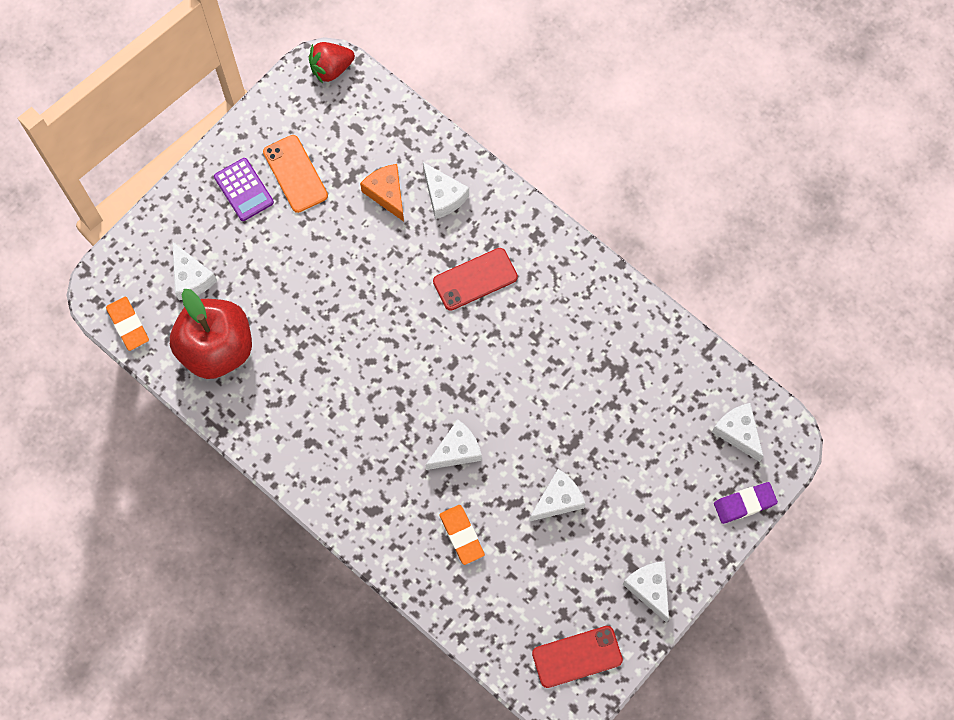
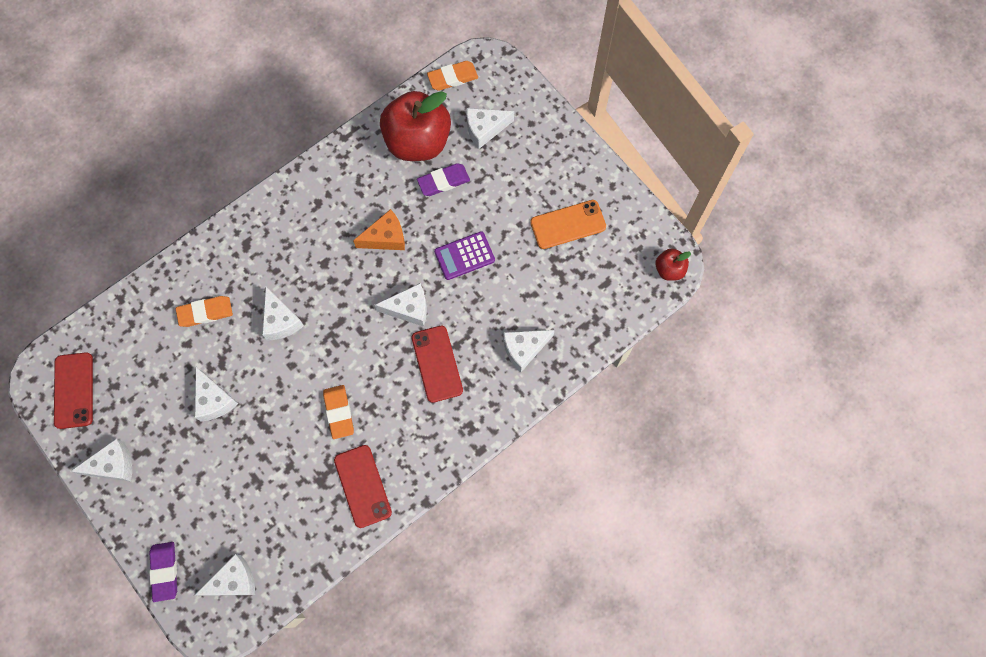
camera: 100 degrees right, 0 degrees up
purple calculator [214,158,274,221] -> purple calculator moved to [434,231,495,280]
red strawberry [309,42,355,84] -> red apple [655,248,691,281]
orange cheese [360,164,404,222] -> orange cheese moved to [353,209,405,250]
none -> orange eraser [323,385,354,439]
none -> red phone [334,445,392,528]
none -> white cheese [375,283,427,327]
none -> purple eraser [417,163,470,196]

